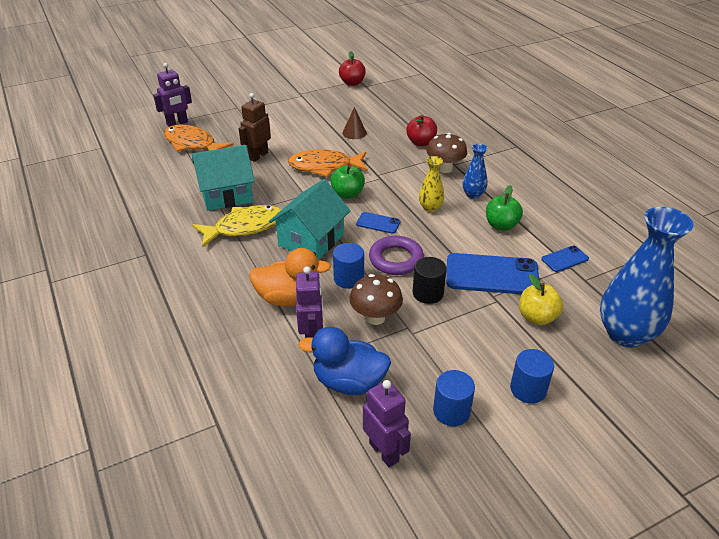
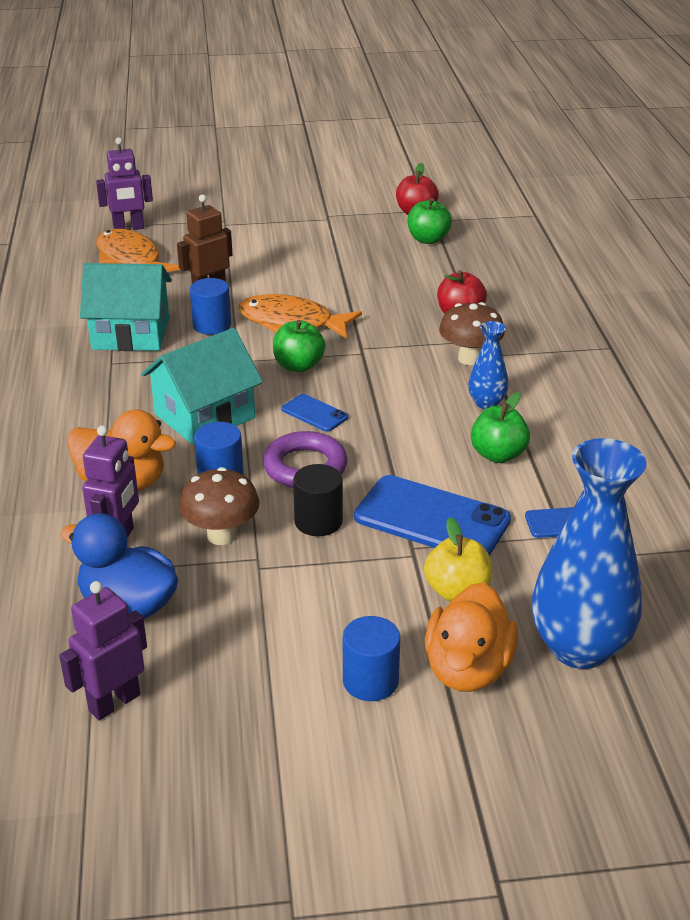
camera: 20 degrees right, 5 degrees down
yellow fish [193,205,281,247] -> none
brown cone [342,107,367,139] -> none
purple robot [363,380,411,467] -> purple robot turned 120 degrees counterclockwise [59,581,147,721]
yellow vase [419,156,444,212] -> none
blue cylinder [433,370,475,426] -> blue cylinder moved to [190,278,231,335]
none -> green apple [407,198,452,244]
none -> orange duck [425,582,518,692]

